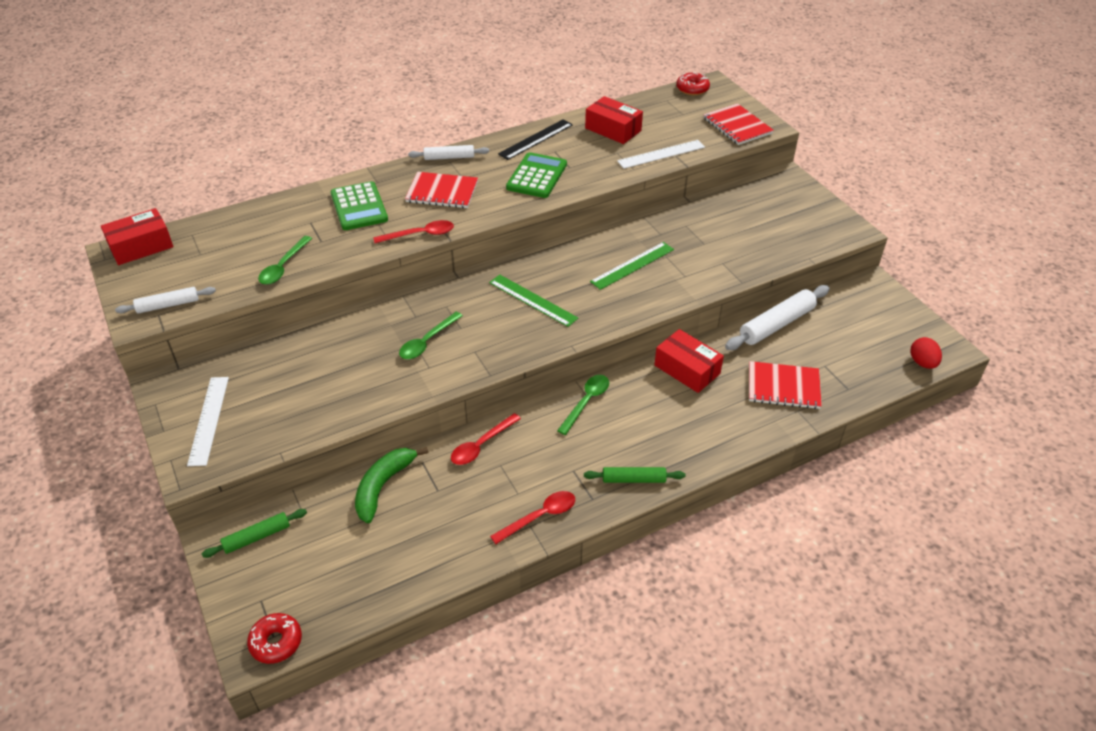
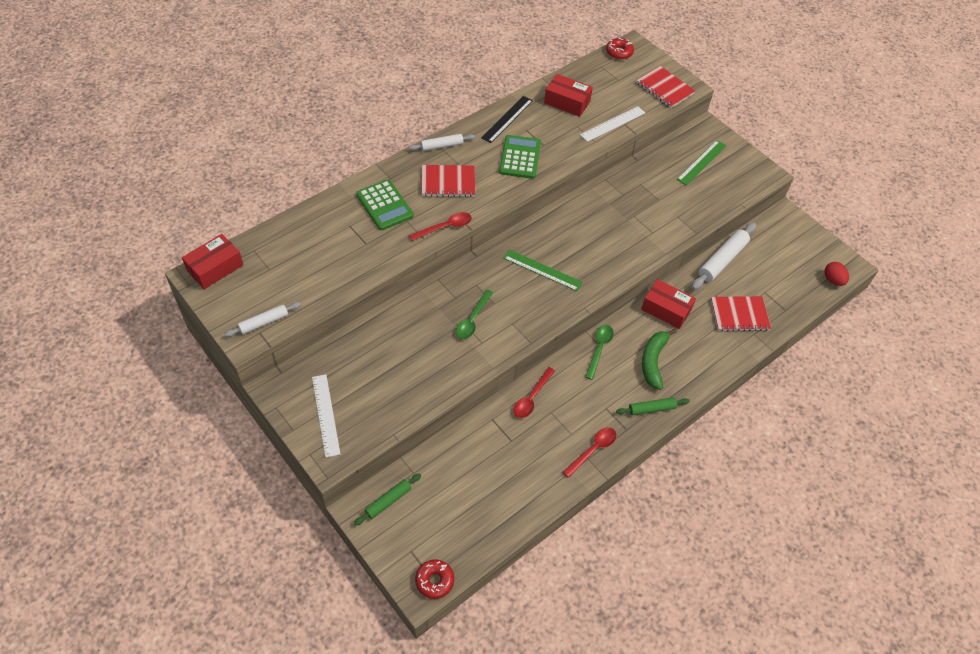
camera: 15 degrees left, 10 degrees up
green spoon [258,236,312,285] -> none
green banana [355,447,428,523] -> green banana moved to [642,329,677,390]
green ruler [590,242,674,290] -> green ruler moved to [677,140,726,186]

